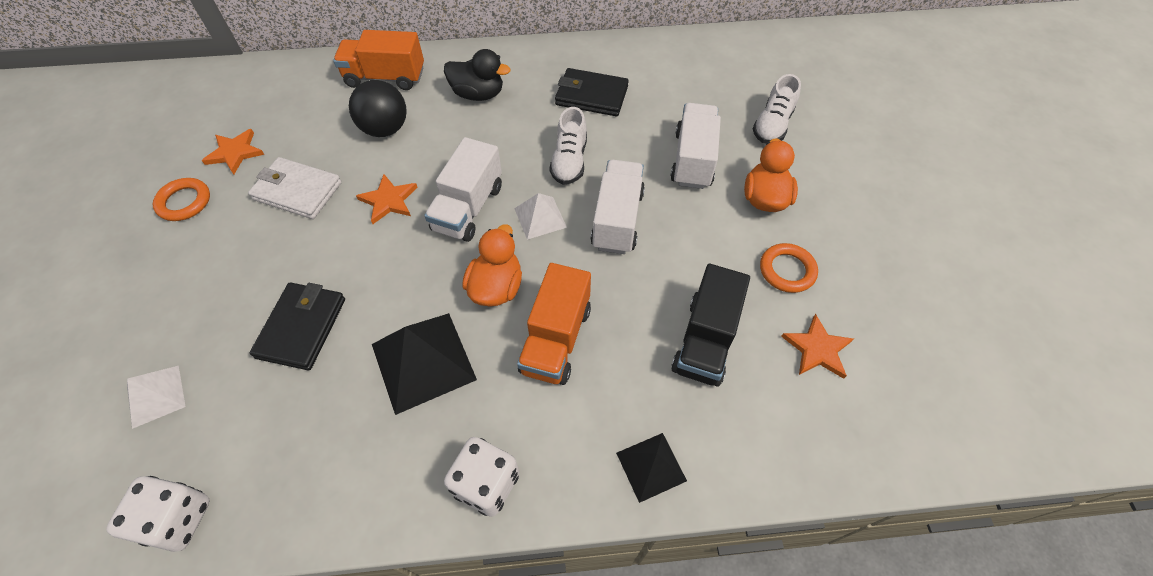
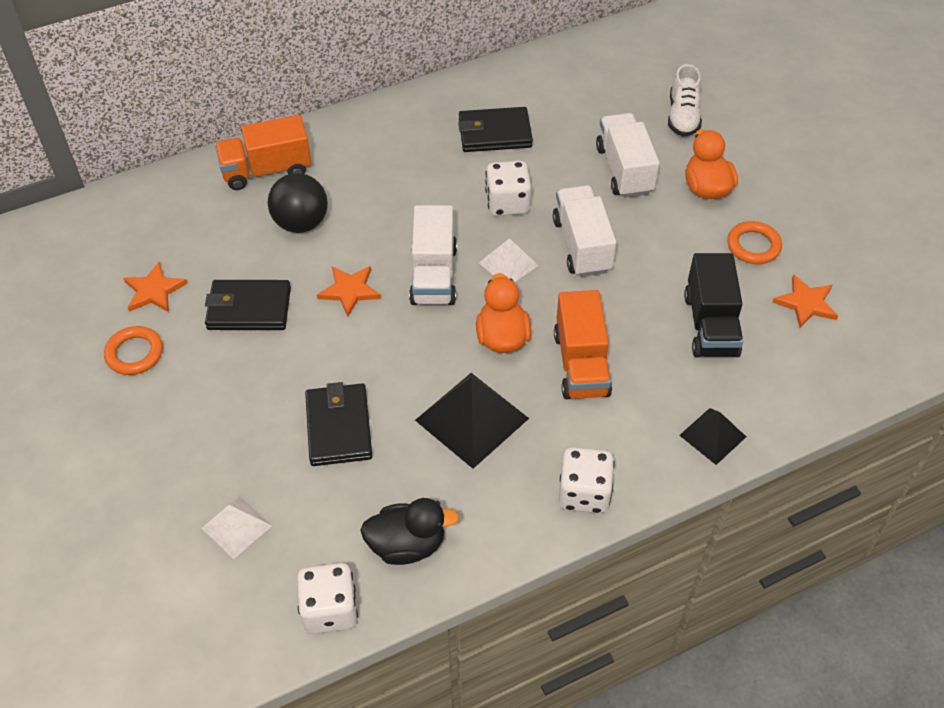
camera: 20 degrees left, 5 degrees down
white wallet [248,157,342,219] -> black wallet [205,280,291,330]
black duck [444,49,511,101] -> black duck moved to [360,498,459,565]
white shoe [549,107,587,185] -> white dice [485,161,531,216]

